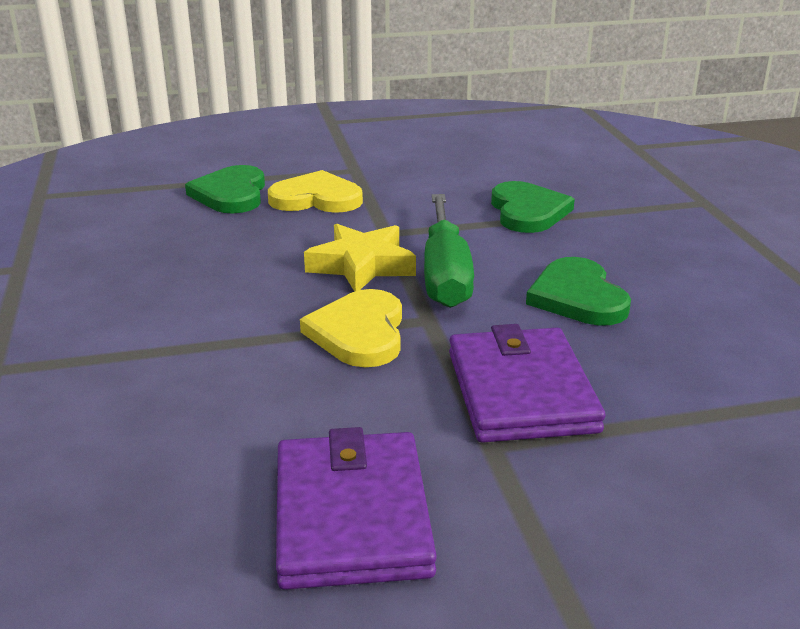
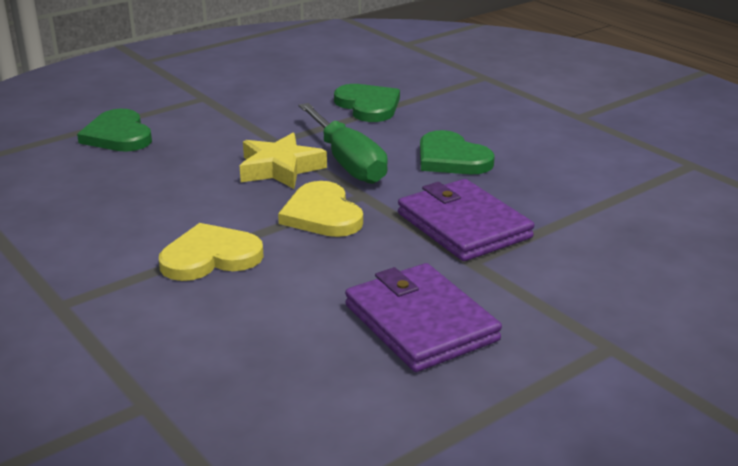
camera: 25 degrees left, 0 degrees up
yellow heart [268,170,363,213] -> yellow heart moved to [159,223,264,281]

